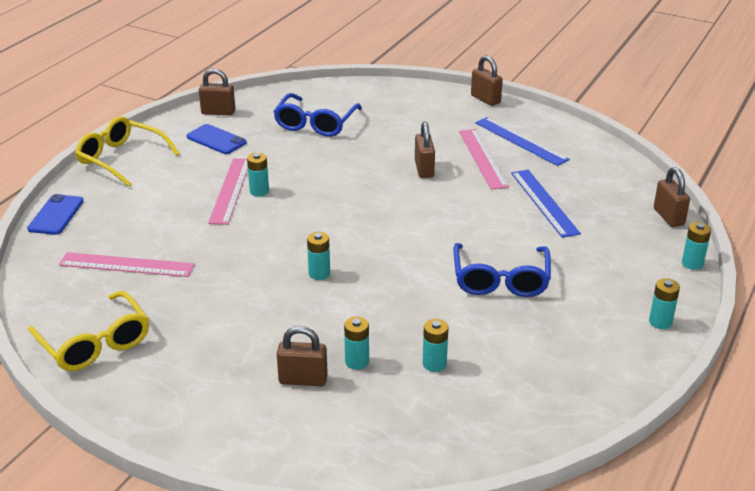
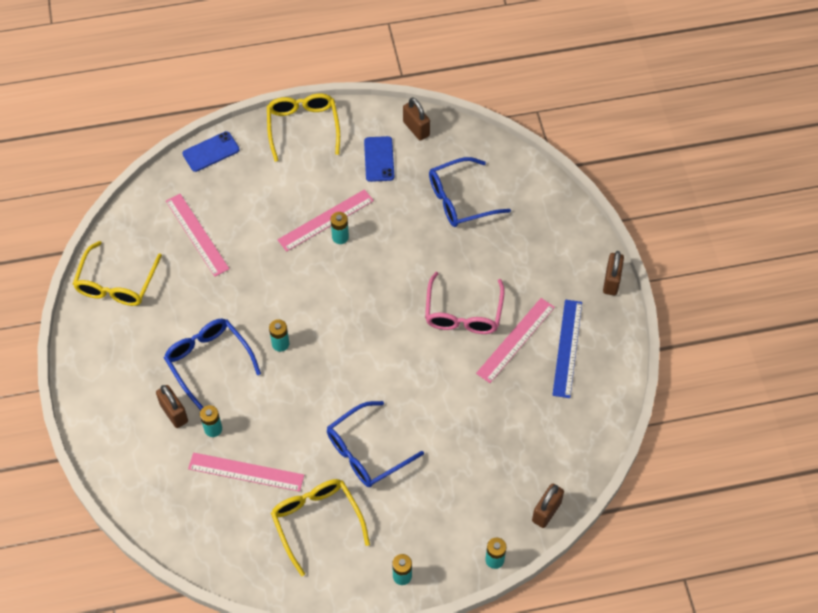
camera: 50 degrees right, 25 degrees up
brown padlock [415,121,435,178] -> pink glasses [425,272,505,334]
turquoise battery [423,319,449,372] -> pink ruler [188,452,304,492]
blue ruler [511,170,581,238] -> none
none -> blue glasses [164,319,261,411]
none -> yellow glasses [271,479,370,576]

